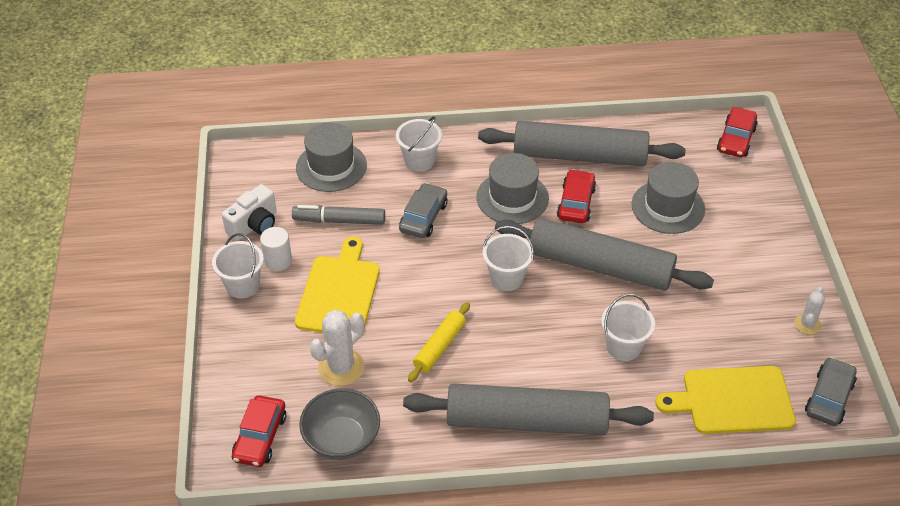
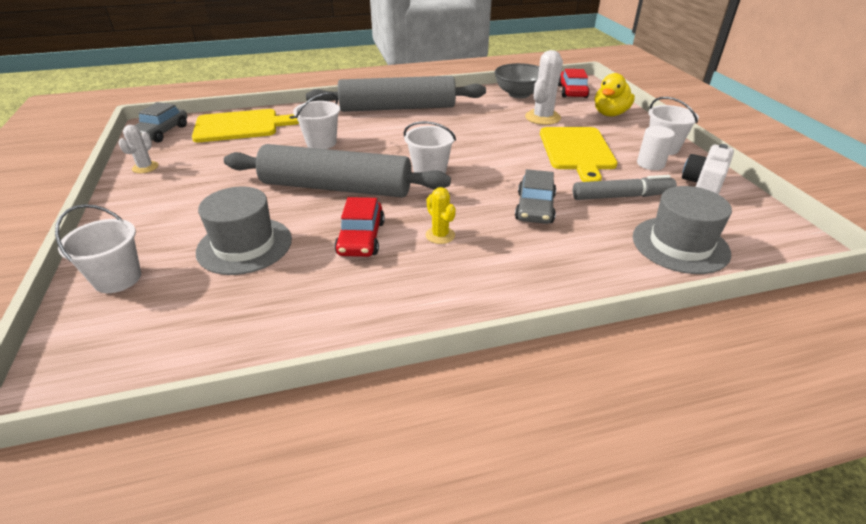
camera: 170 degrees right, 10 degrees down
white bucket [396,116,442,172] -> white bucket moved to [55,204,141,293]
yellow rolling pin [408,302,470,382] -> none
grey hat [476,153,549,224] -> yellow cactus [426,187,456,244]
grey rolling pin [478,121,686,166] -> none
red car [717,107,758,157] -> none
none -> yellow duck [595,73,635,116]

